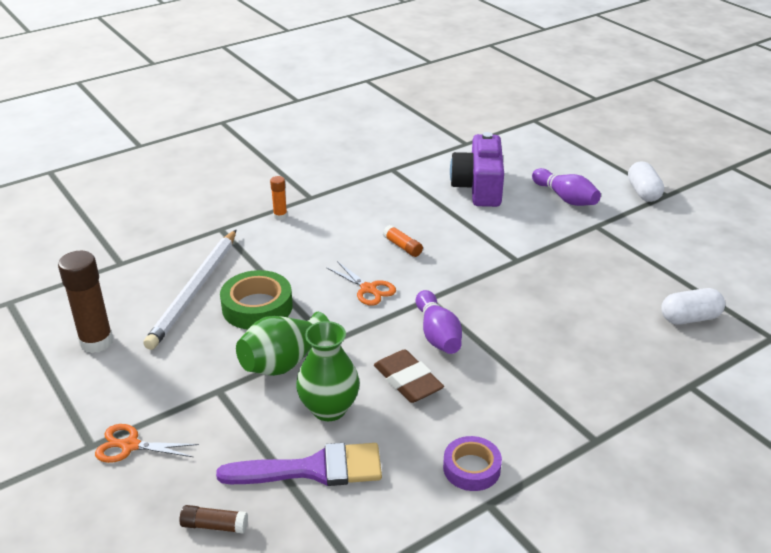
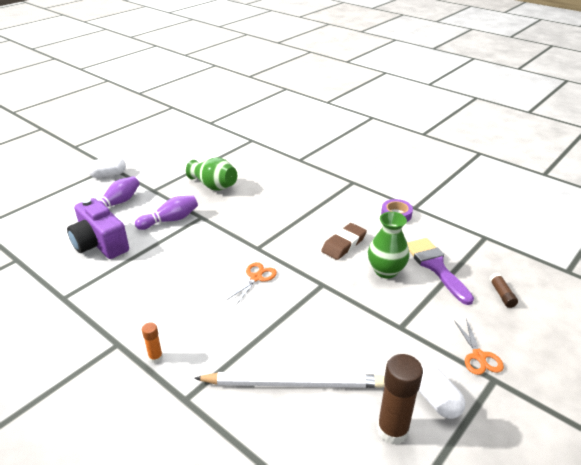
camera: 105 degrees left, 0 degrees up
green tape [220,270,293,330] -> none
green vase [236,312,329,376] -> green vase moved to [186,157,237,190]
orange glue stick [383,225,423,257] -> none
purple bowling pin [416,290,462,354] -> purple bowling pin moved to [135,196,198,230]
purple camera [450,132,504,207] -> purple camera turned 60 degrees clockwise [67,198,129,259]
white capsule [661,288,725,325] -> white capsule moved to [419,364,465,419]

